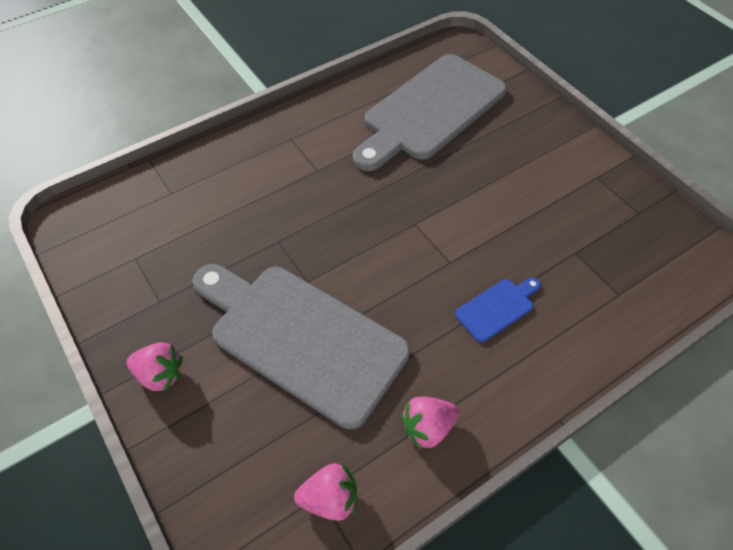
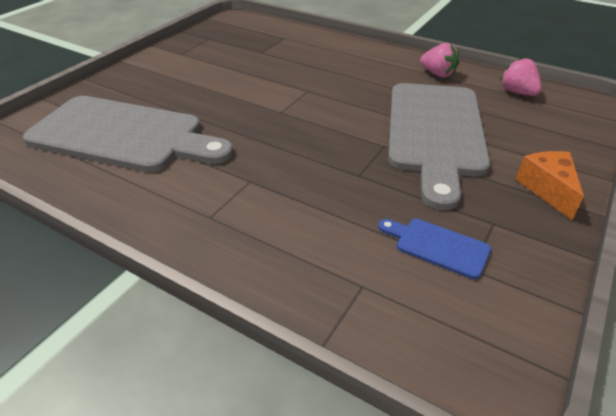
camera: 115 degrees left, 15 degrees down
pink strawberry [127,342,183,392] -> orange cheese [516,151,584,220]
blue cutting board [455,278,541,343] -> blue cutting board moved to [378,219,491,279]

